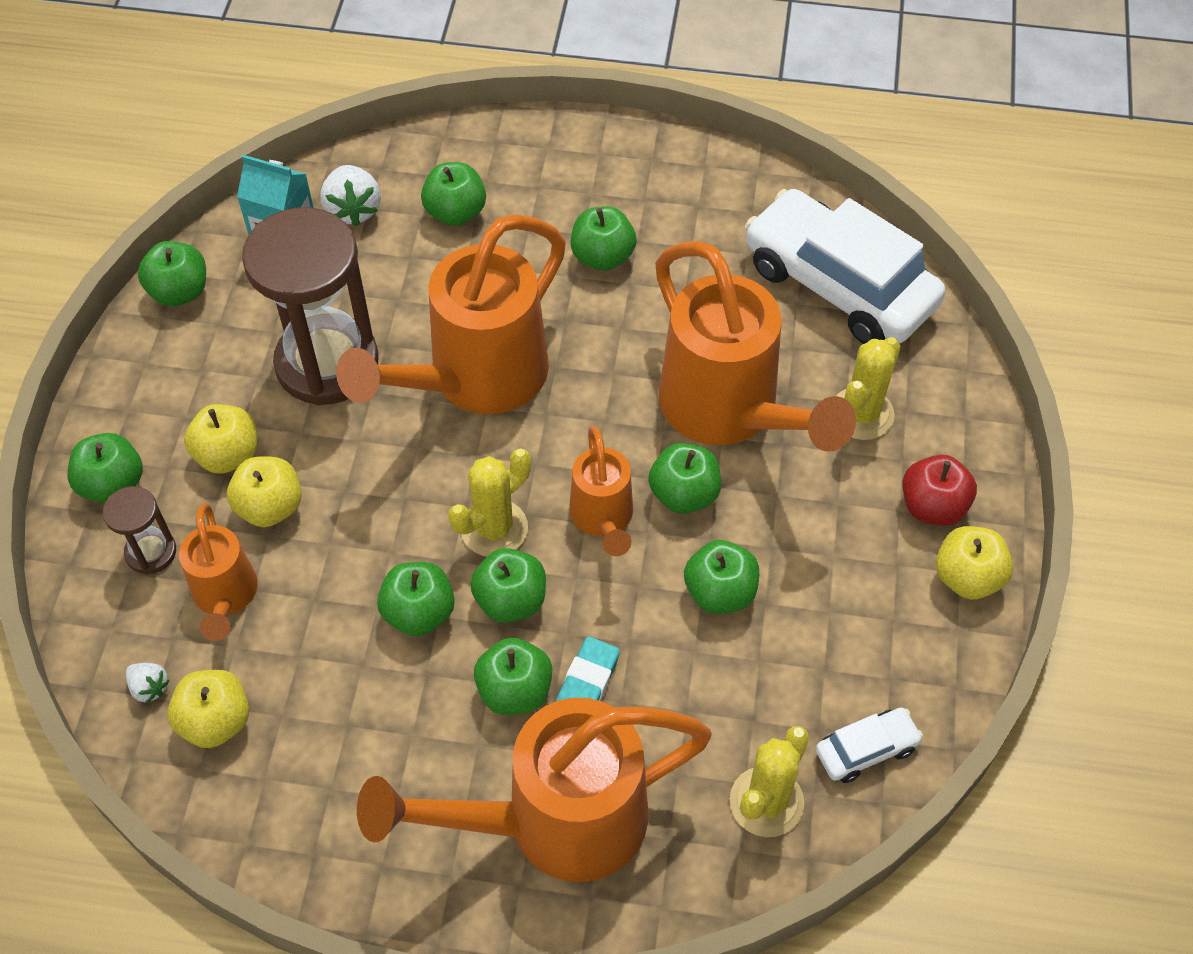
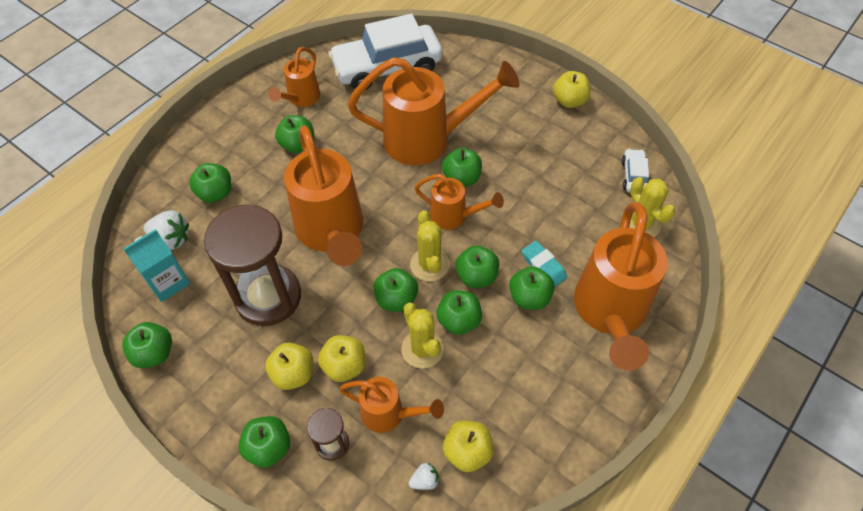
camera: 60 degrees left, 0 degrees up
green apple [684,540,759,614] -> green apple moved to [374,268,418,312]
yellow cactus [836,337,900,440] -> yellow cactus moved to [401,303,444,369]
red apple [903,455,977,526] -> none
none -> orange watering can [268,47,320,107]

